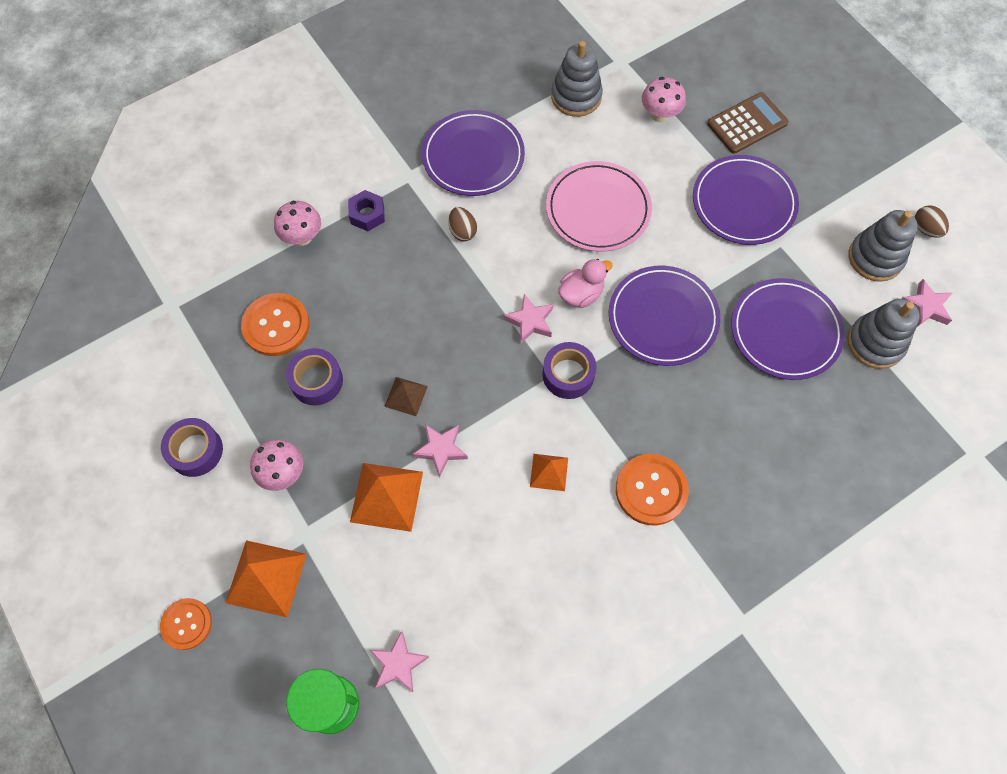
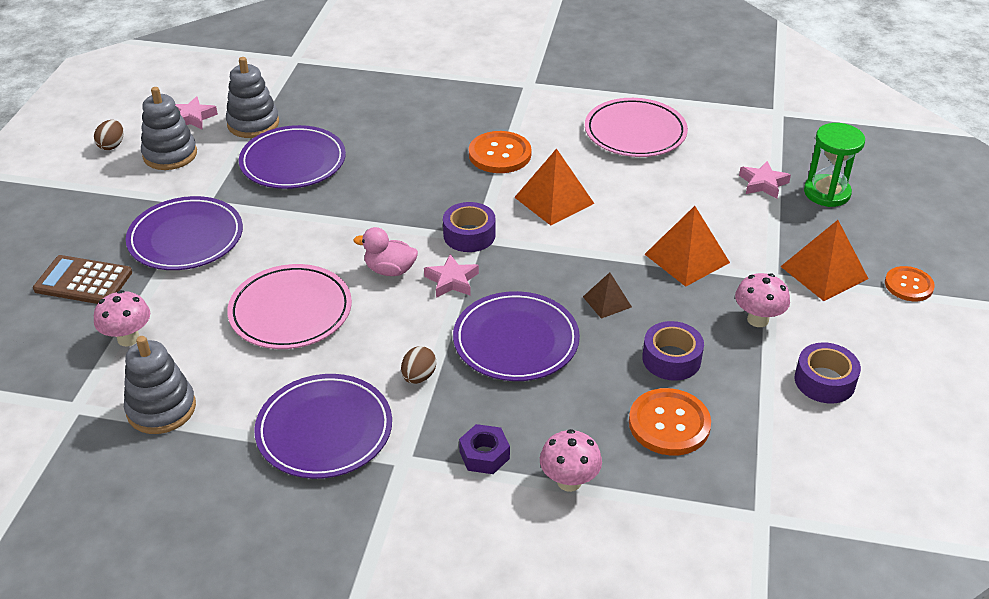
camera: 135 degrees left, 25 degrees down
pink star [412,424,468,477] -> none
orange pyramid [530,454,568,491] -> orange pyramid [514,148,594,226], size x1.75
purple plate [609,266,721,366] -> purple plate moved to [453,291,580,381]
none -> pink plate [585,98,688,157]

